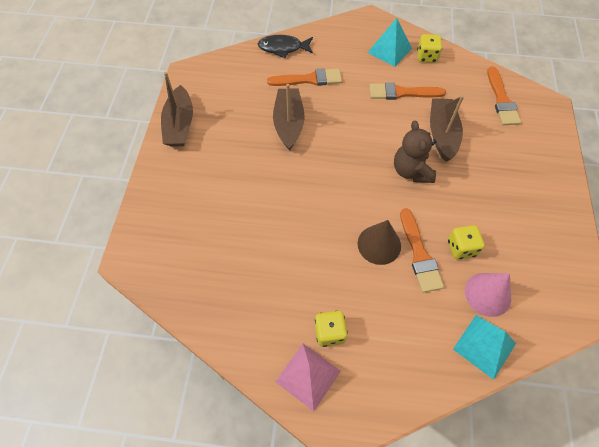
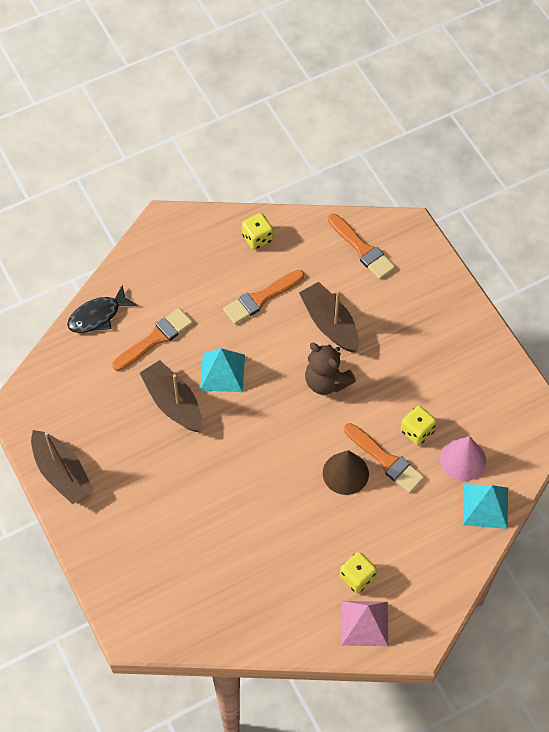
camera: 35 degrees left, 0 degrees up
turquoise pyramid [367,18,412,67] -> turquoise pyramid moved to [200,348,245,392]

